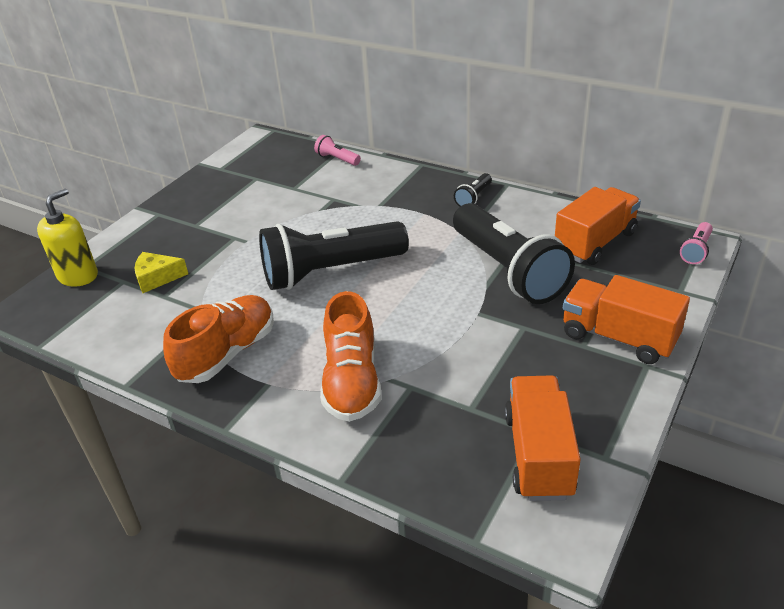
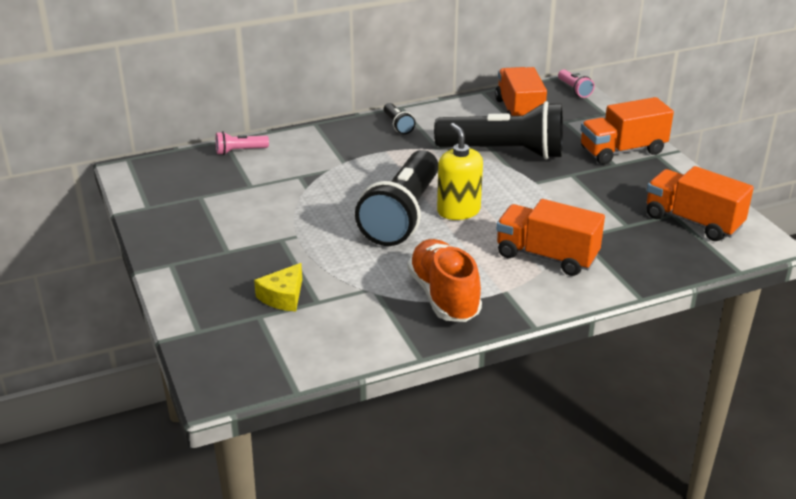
camera: 55 degrees left, 5 degrees down
yellow soap dispenser [37,189,98,287] -> yellow soap dispenser moved to [437,123,483,220]
orange shoe [320,291,381,422] -> orange truck [496,199,605,276]

